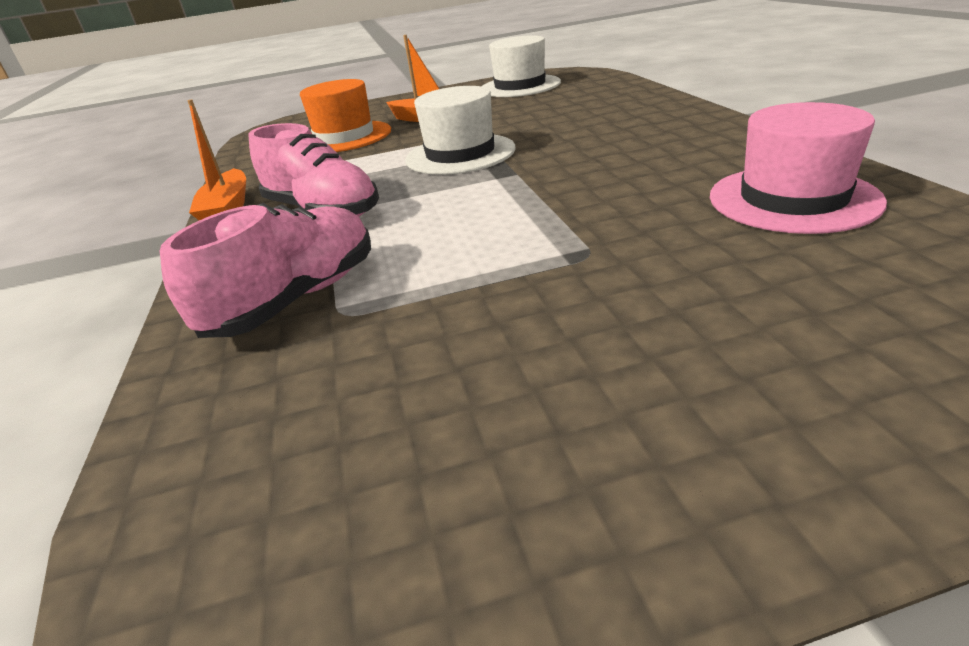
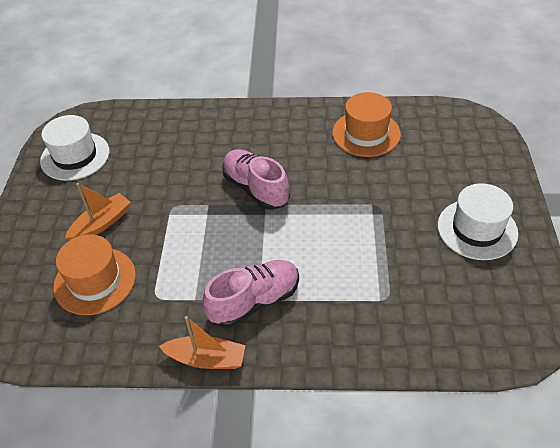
camera: 75 degrees left, 15 degrees up
pink shoe [160,203,371,338] -> pink shoe moved to [222,149,290,210]
white hat [405,86,516,175] -> white hat moved to [438,183,518,260]
pink hat [710,102,887,234] -> orange hat [332,92,401,157]

